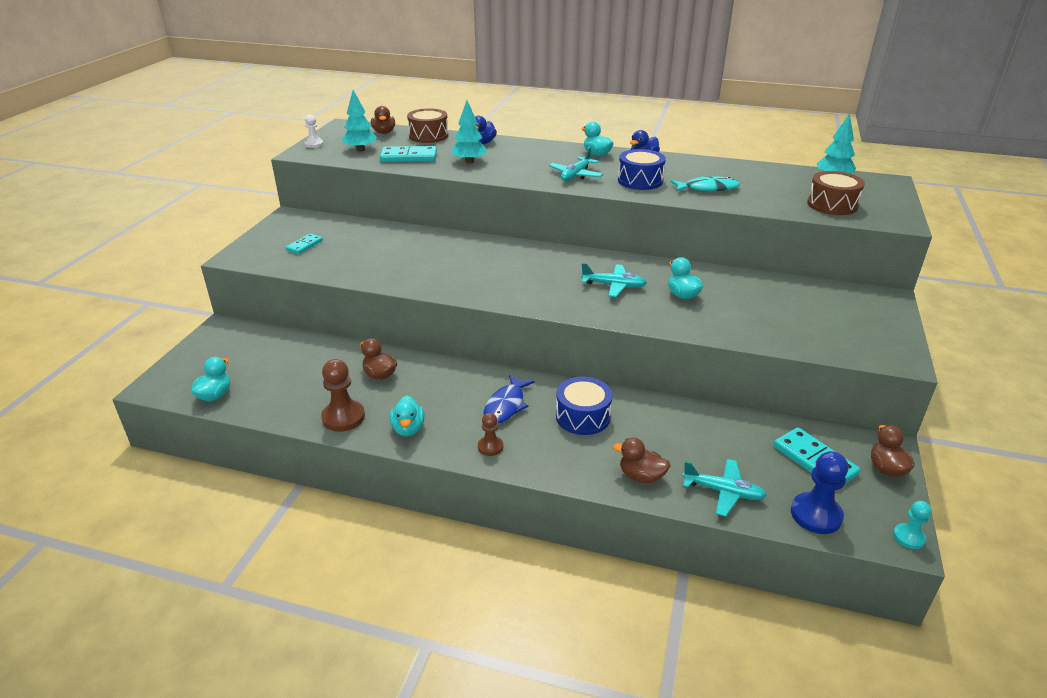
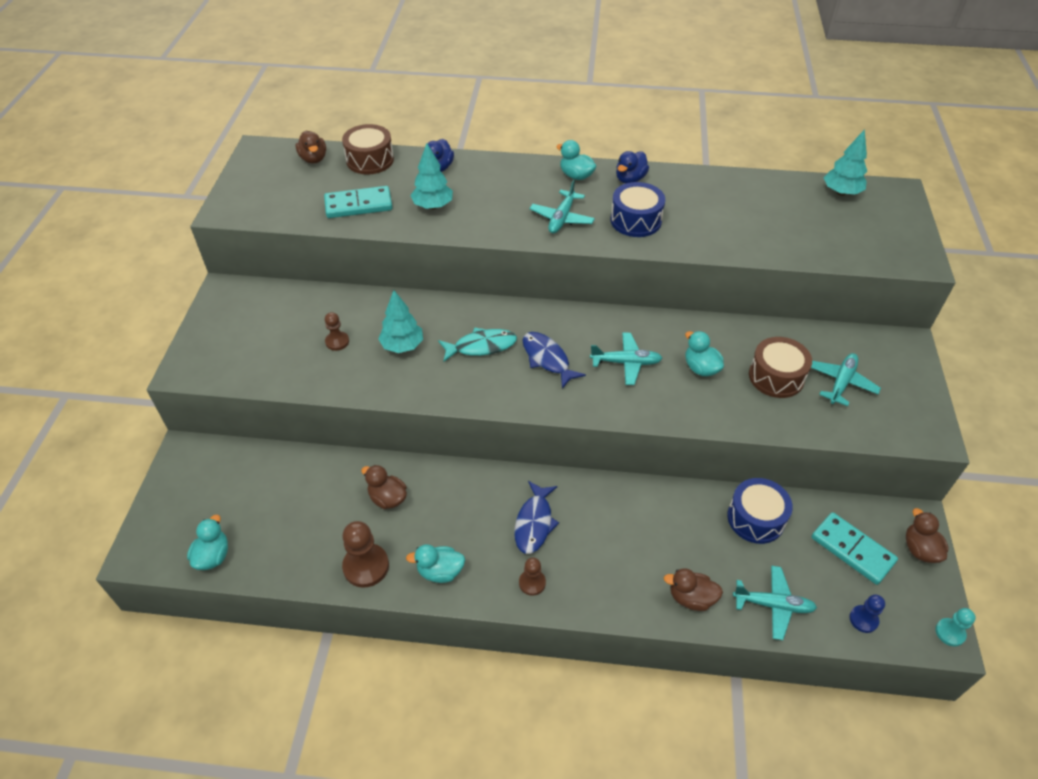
camera: 10 degrees left, 15 degrees up
turquoise domino [286,233,323,254] -> none
white pawn [305,115,324,148] -> none
turquoise tree [342,90,377,152] -> turquoise tree moved to [378,290,423,353]
turquoise duck [390,395,425,436] -> turquoise duck turned 105 degrees clockwise [406,544,465,583]
blue drum [556,377,612,435] -> blue drum moved to [727,478,793,544]
turquoise fish [670,176,740,192] -> turquoise fish moved to [438,327,517,362]
blue pawn [791,451,848,534] -> blue pawn [849,594,885,633], size x0.58
brown drum [807,171,865,215] -> brown drum moved to [749,337,812,398]
none -> brown pawn [325,312,349,351]
none -> blue fish [522,332,586,389]
none -> turquoise plane [811,353,881,406]

